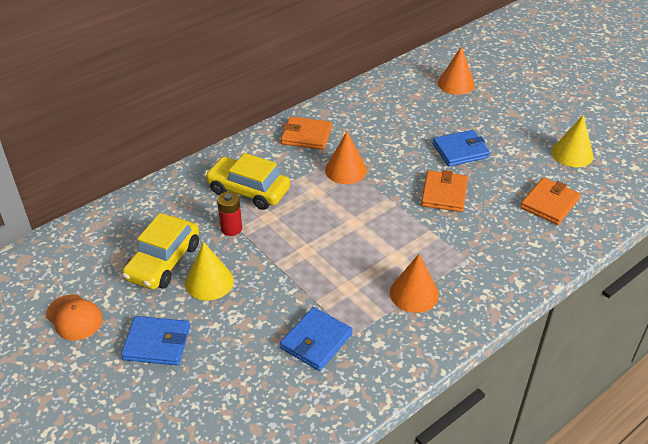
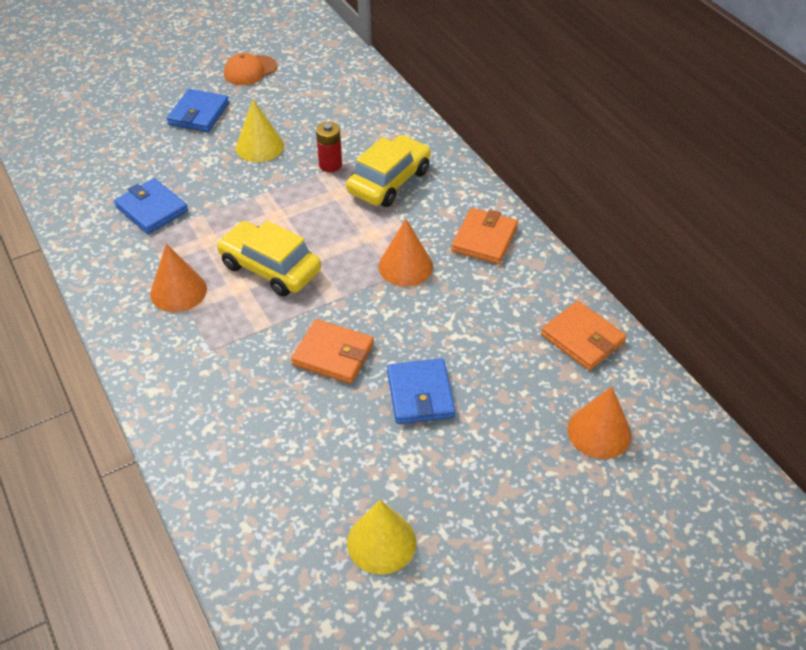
camera: 100 degrees right, 5 degrees up
yellow car [122,213,199,290] -> yellow car moved to [216,221,321,296]
orange wallet [520,177,580,225] -> orange wallet moved to [541,301,627,370]

